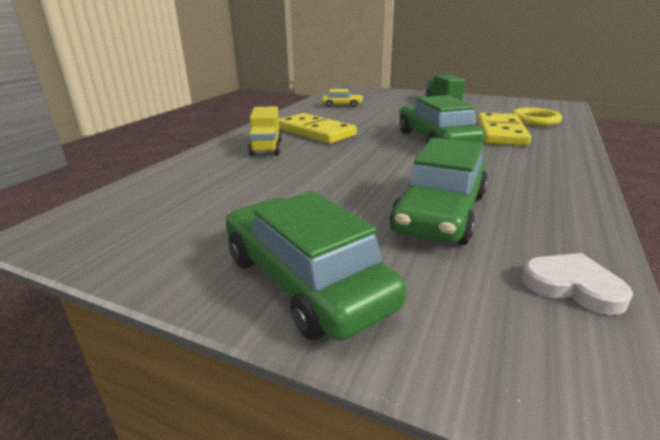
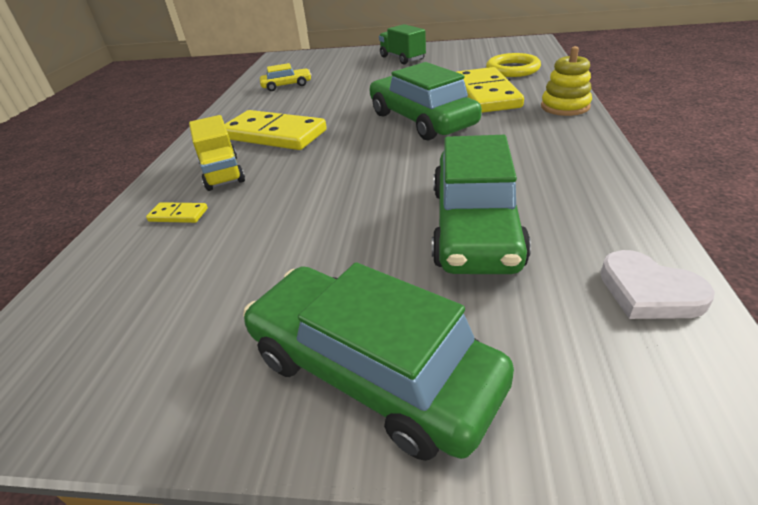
camera: 15 degrees left, 10 degrees up
white heart [522,253,633,315] -> white heart turned 150 degrees counterclockwise [600,250,715,319]
none -> yellow domino [146,202,208,223]
none -> yellow stacking toy [541,46,592,116]

